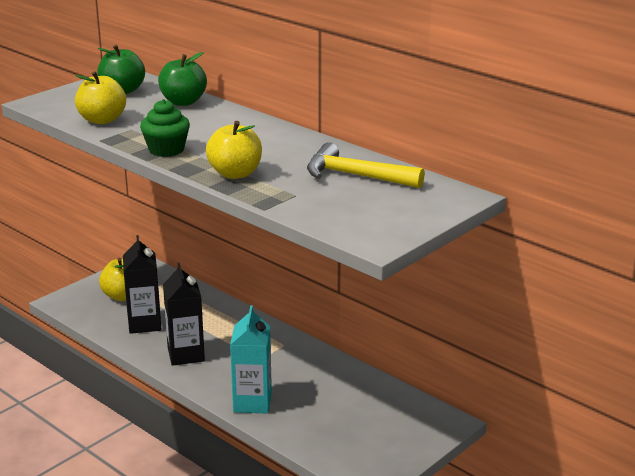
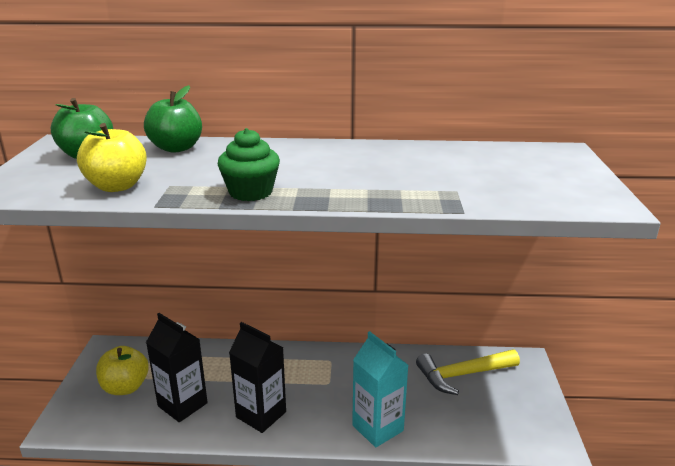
camera: 40 degrees left, 0 degrees up
yellow apple [206,121,262,179] -> none
yellow hammer [307,142,425,188] -> yellow hammer moved to [416,349,520,395]

